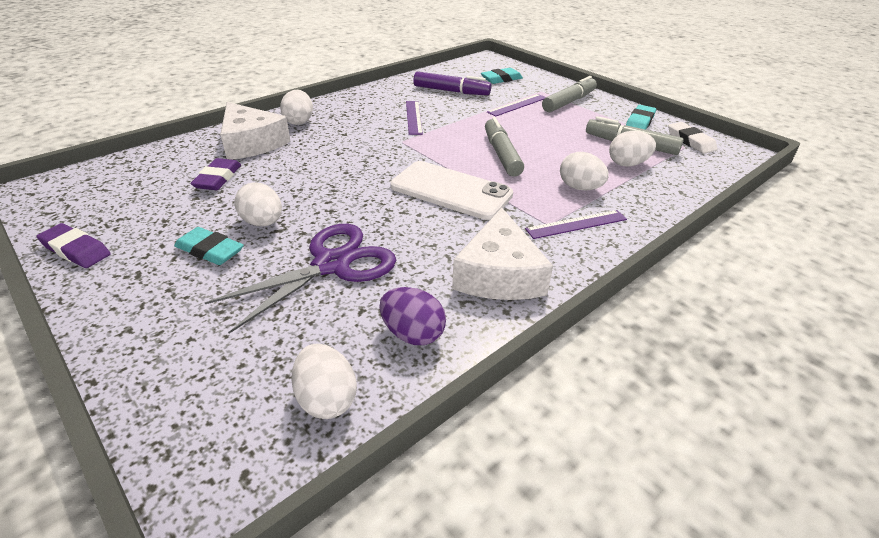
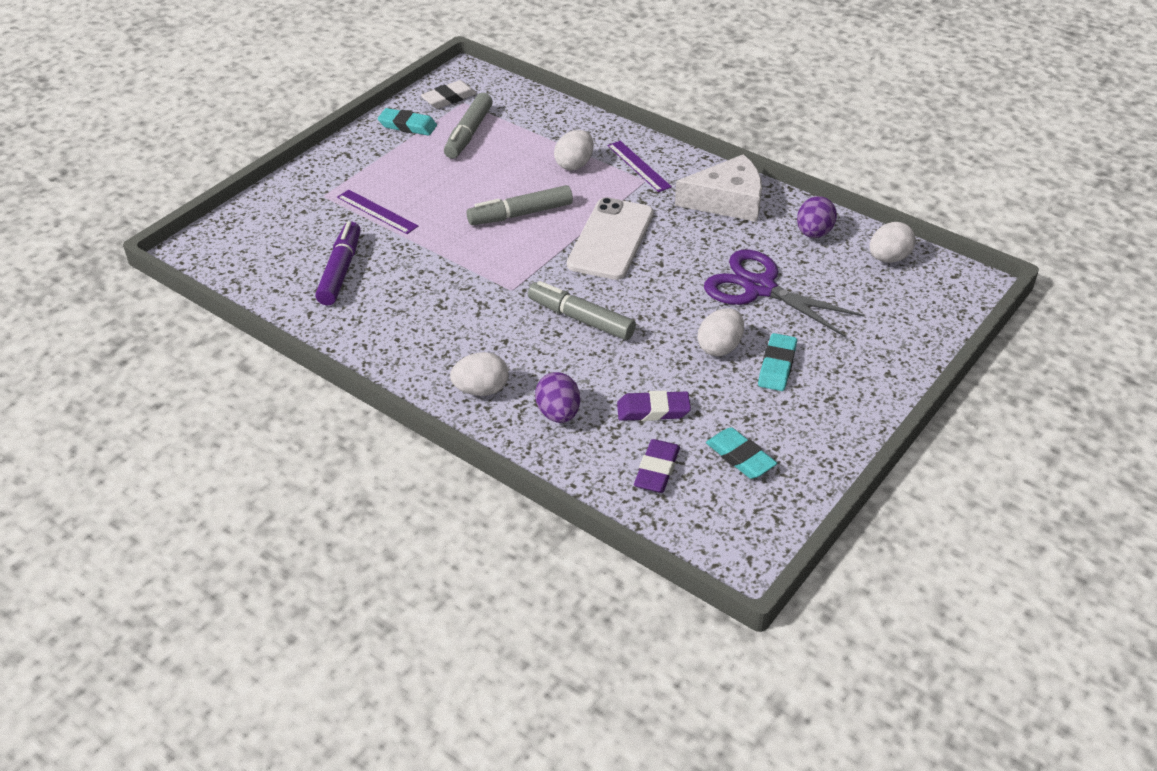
camera: 100 degrees left, 5 degrees up
purple eraser [36,223,111,268] -> purple eraser moved to [634,439,680,493]
white cheese [220,102,291,160] -> purple egg [535,372,580,423]
purple ruler [406,101,423,135] -> none
turquoise eraser [481,68,523,84] -> turquoise eraser moved to [706,427,777,479]
grey marker [542,76,597,112] -> grey marker moved to [528,281,636,340]
white egg [609,131,656,167] -> none

